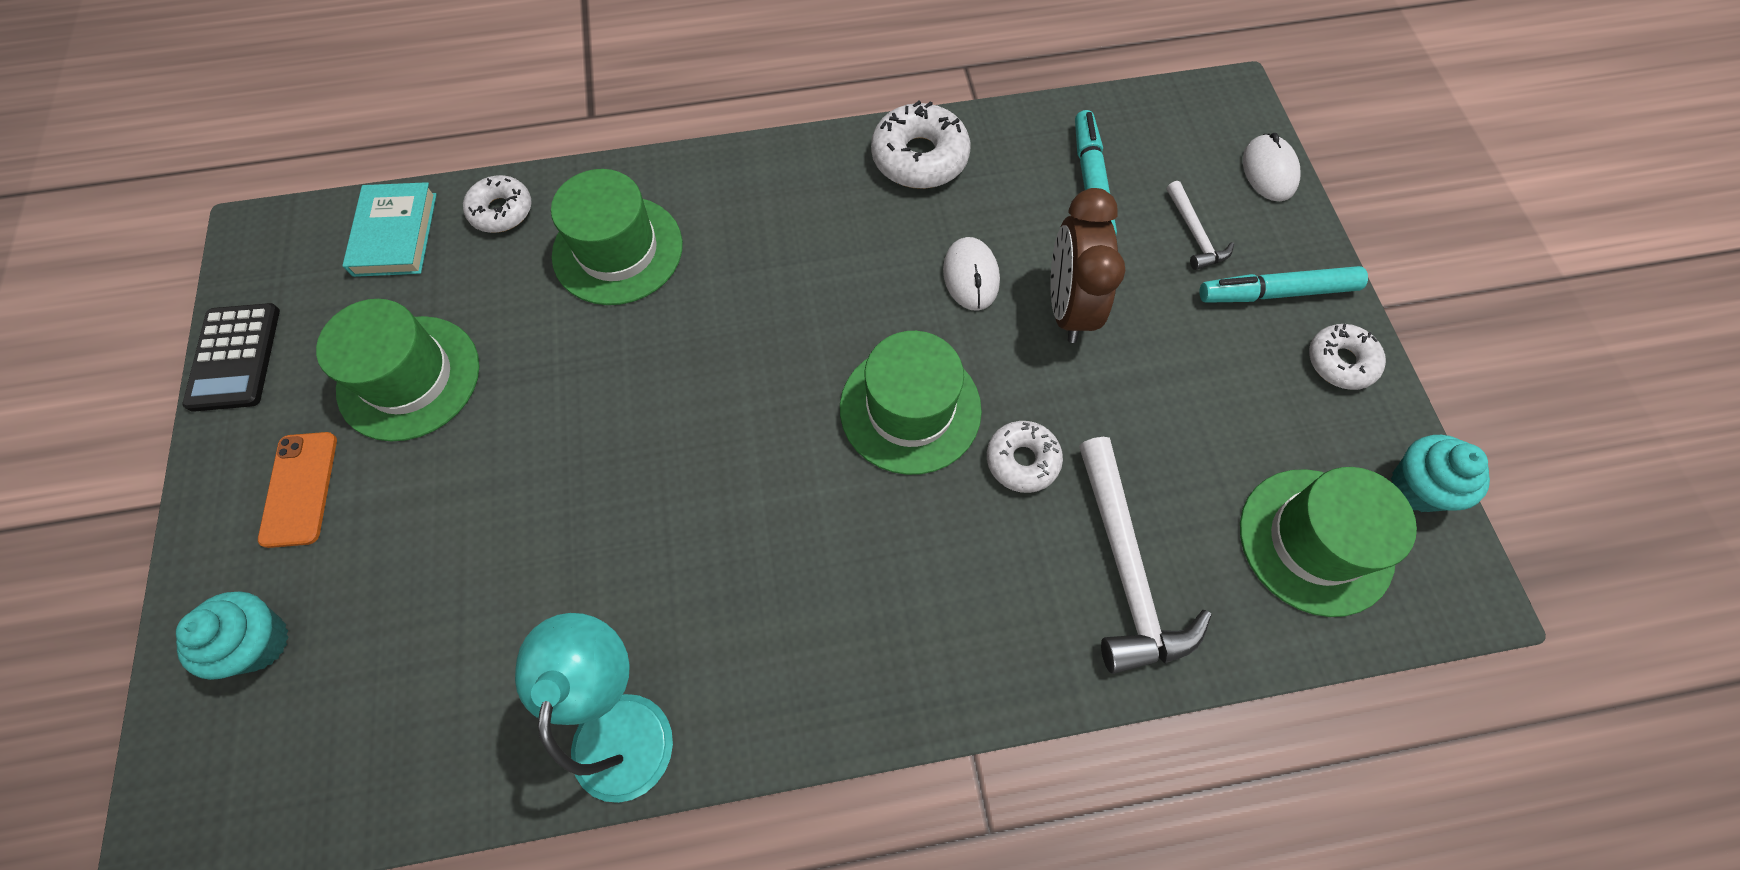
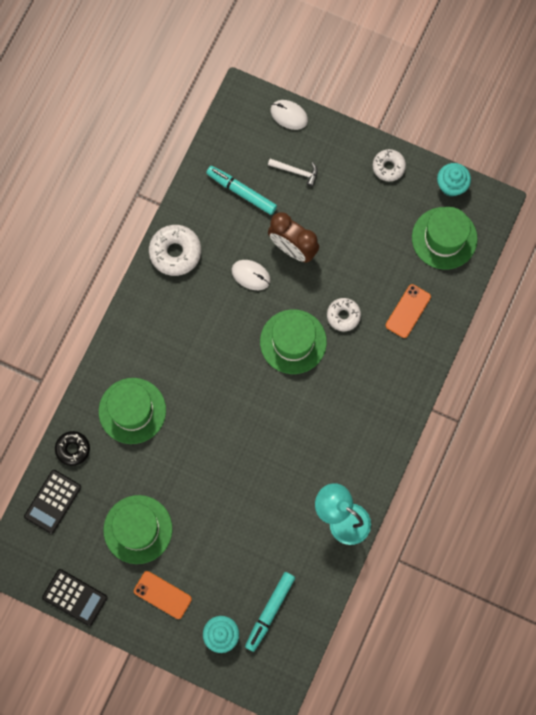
camera: 55 degrees left, 10 degrees up
turquoise book [342,182,437,277] -> black calculator [24,470,81,534]
white donut [463,175,532,233] -> black donut [55,431,90,466]
white hammer [1079,437,1212,674] -> orange phone [386,284,431,338]
turquoise marker [1199,266,1368,303] -> turquoise marker moved to [245,572,295,652]

